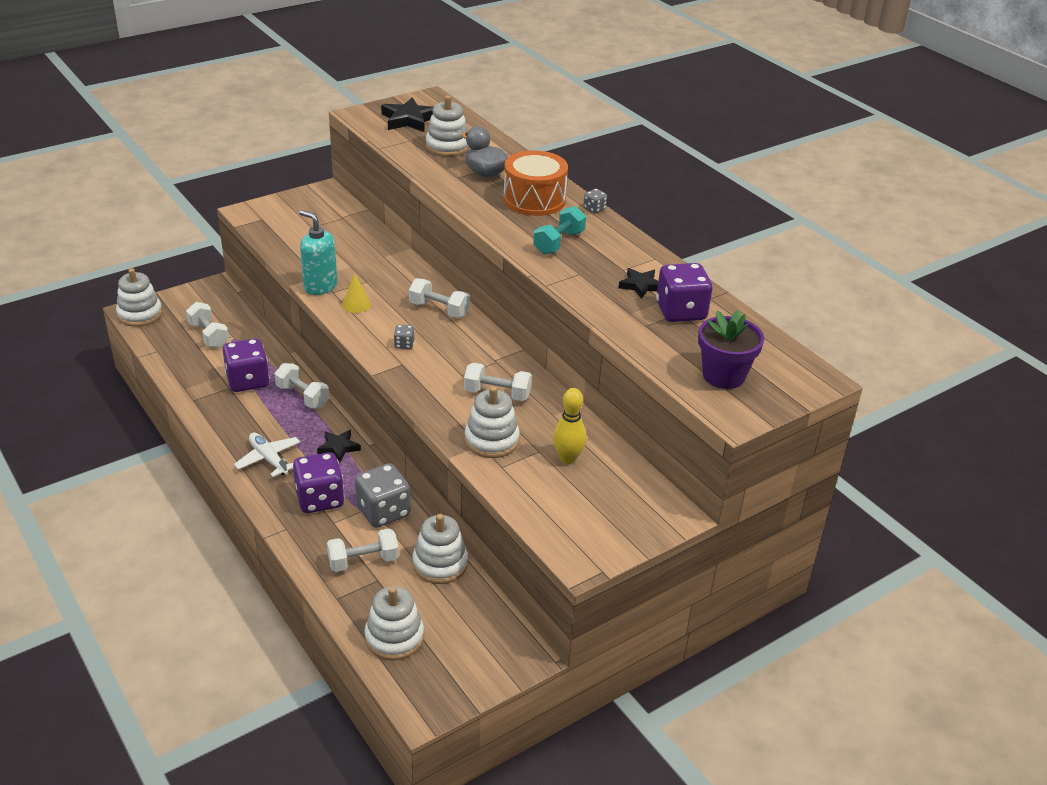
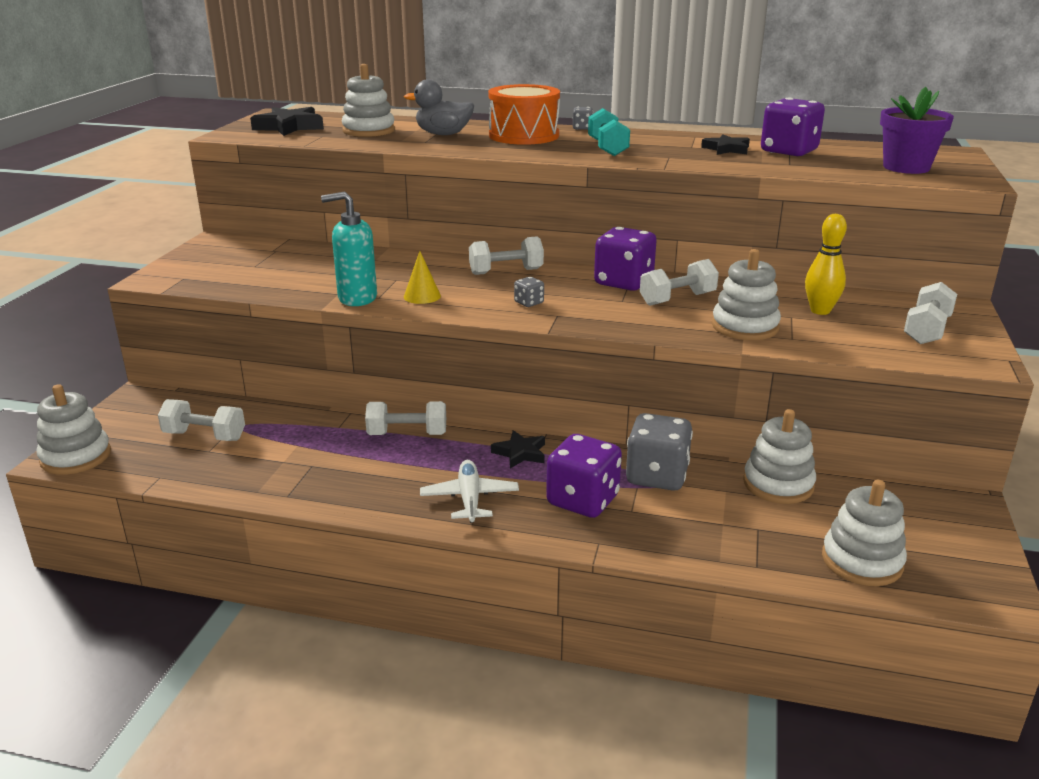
camera: 40 degrees left, 10 degrees down
purple dice [223,338,270,392] -> purple dice moved to [594,227,657,291]
white plane [234,433,300,477] -> white plane turned 75 degrees clockwise [420,460,519,523]
white dumbbell [327,528,399,572] -> white dumbbell moved to [904,282,957,344]

